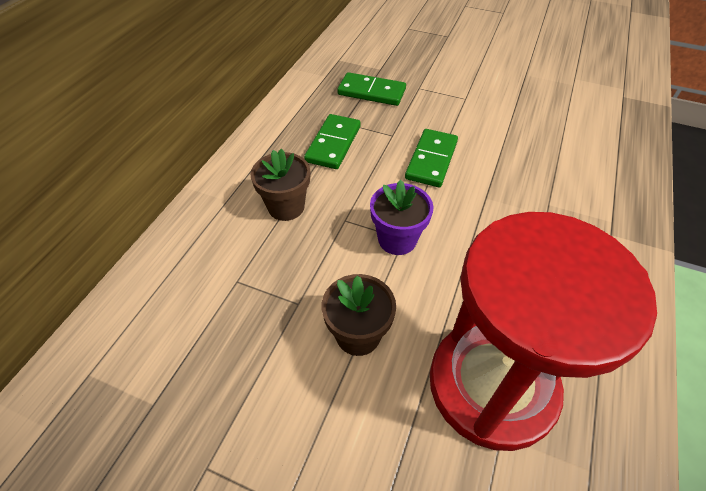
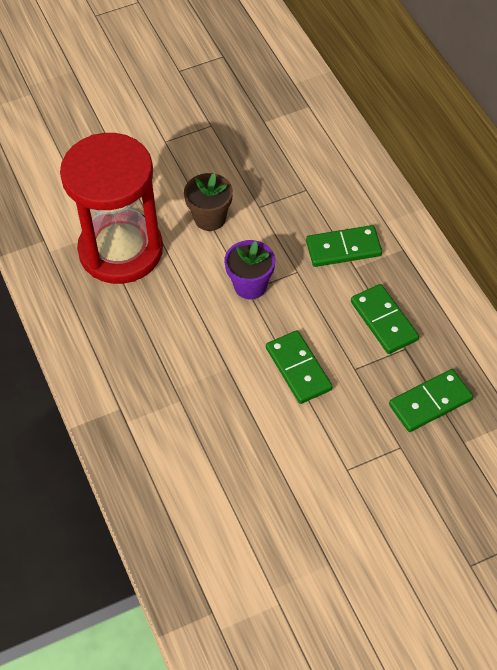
camera: 135 degrees right, 5 degrees up
brown flower pot [251,149,310,221] -> green domino [306,225,382,267]

